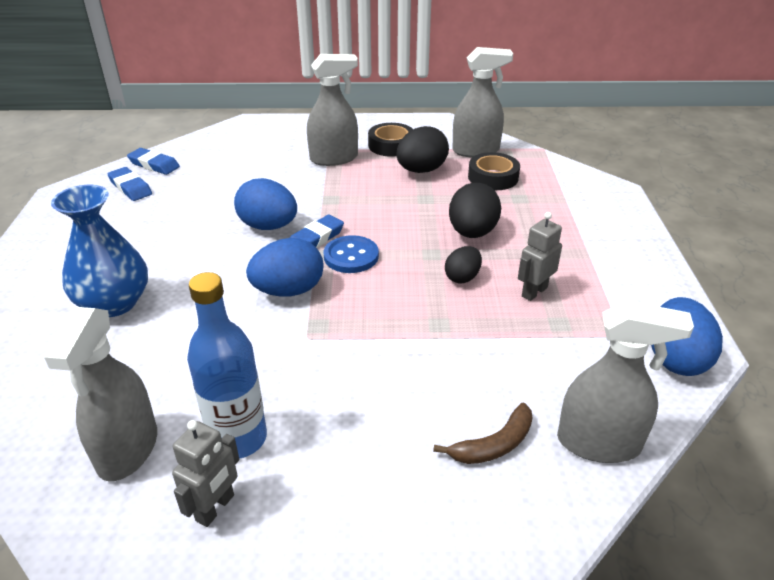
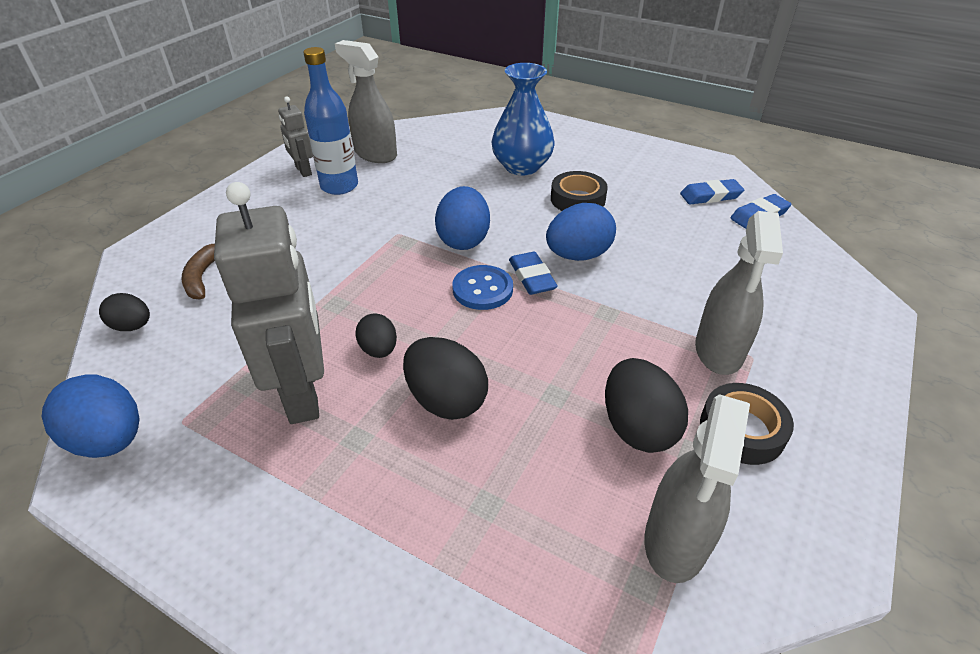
camera: 120 degrees right, 5 degrees up
black tape [468,152,520,190] -> black tape moved to [551,171,608,211]
grey robot [518,212,562,301] -> grey robot [214,182,324,424], size x2.07
grey spray bottle [557,300,694,463] -> black egg [99,293,150,331]

